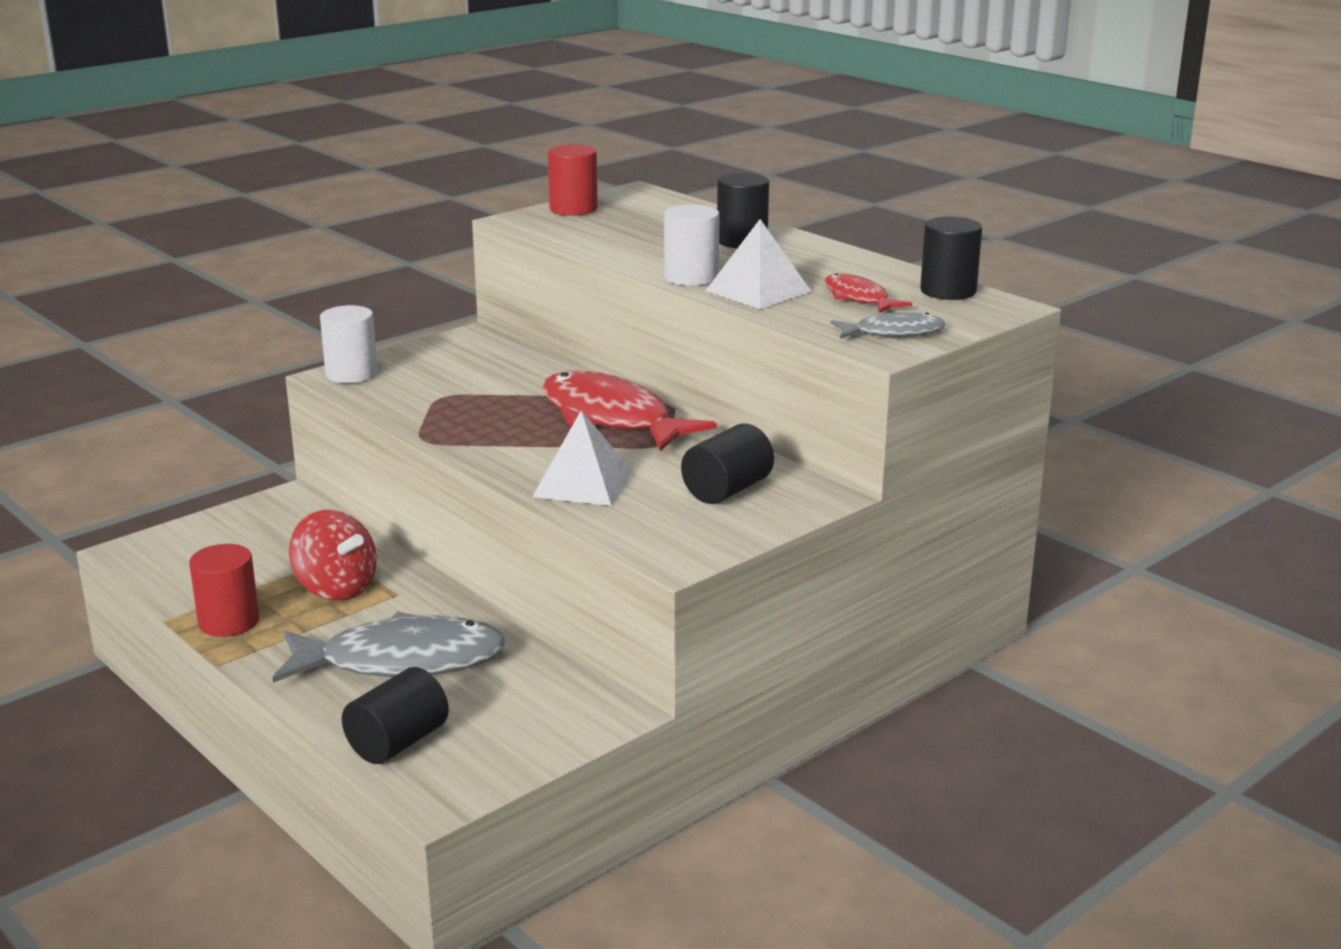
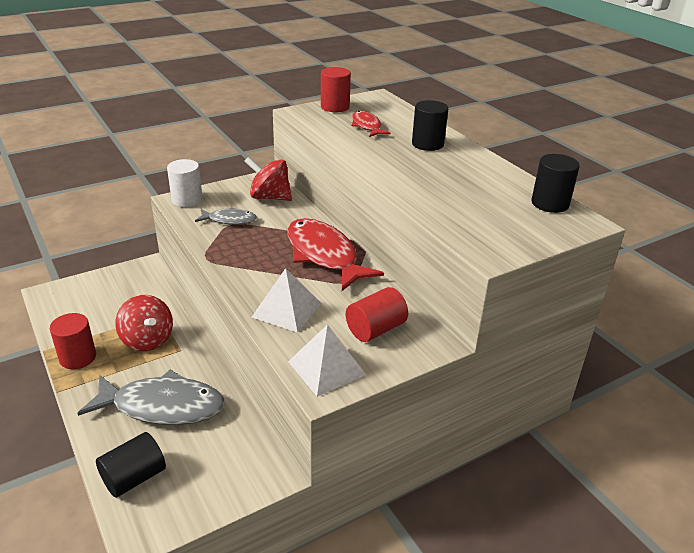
camera: 10 degrees right, 10 degrees up
white cylinder [664,204,720,286] -> none
black cylinder [681,423,774,504] -> red cylinder [346,287,408,342]
white pyramid [705,219,812,309] -> white pyramid moved to [288,324,366,397]
red fish [824,273,912,313] -> red fish moved to [352,111,390,137]
grey fish [831,312,945,339] -> grey fish moved to [195,207,257,225]
none -> red spinning top [244,157,292,201]

